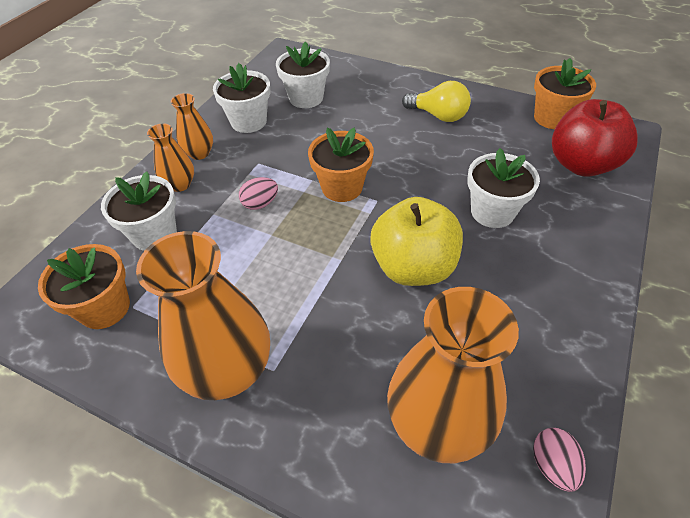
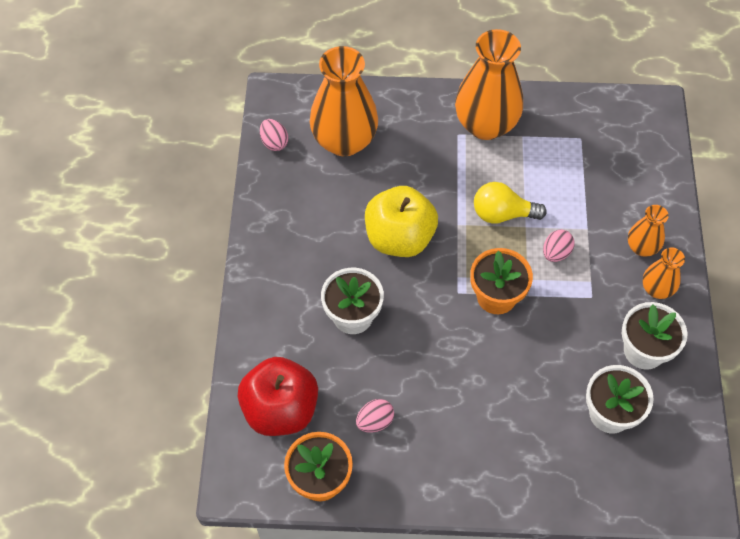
camera: 155 degrees right, 10 degrees up
orange flower pot [38,244,130,329] -> none
white flower pot [101,171,177,251] -> none
yellow light bulb [402,81,471,122] -> yellow light bulb moved to [474,182,547,224]
none -> pink egg [356,399,394,433]

